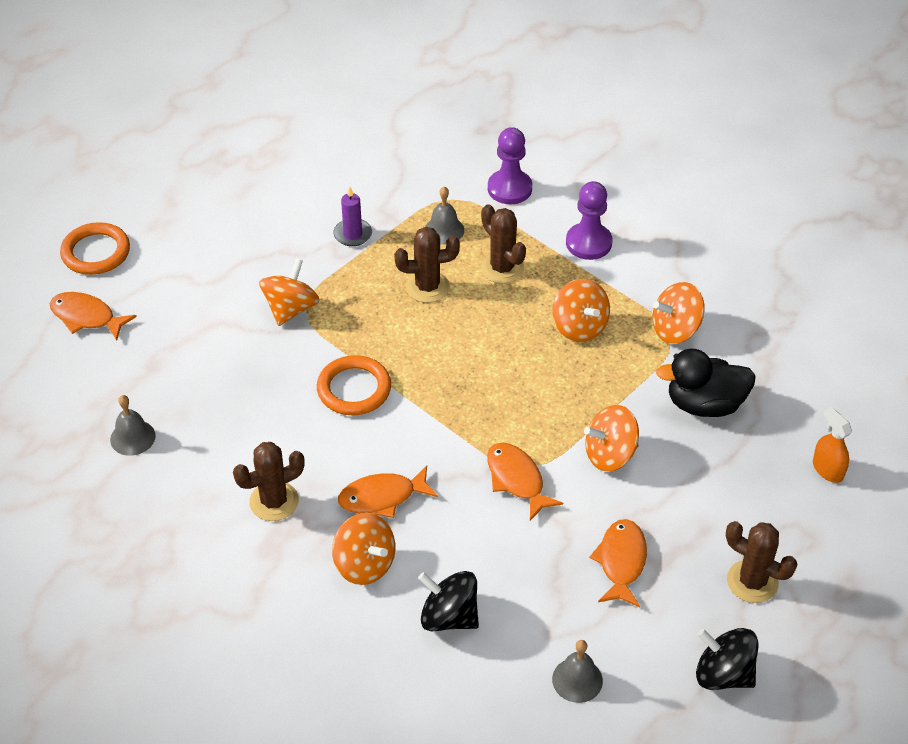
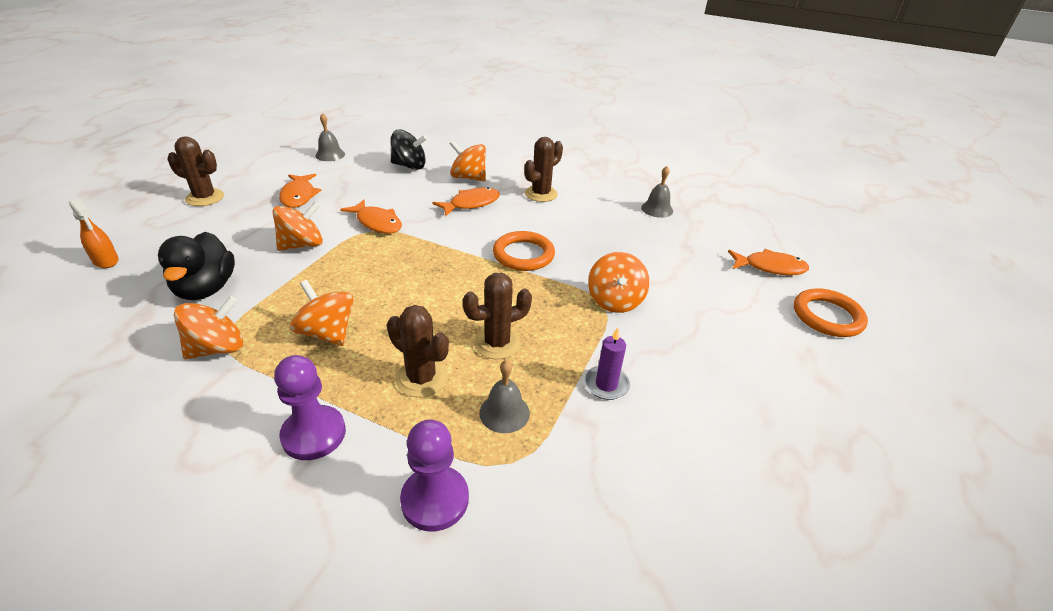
camera: 160 degrees right, 10 degrees down
black duck [656,348,756,417] -> black duck turned 105 degrees clockwise [158,232,235,300]
black spinning top [696,628,759,690] -> none

